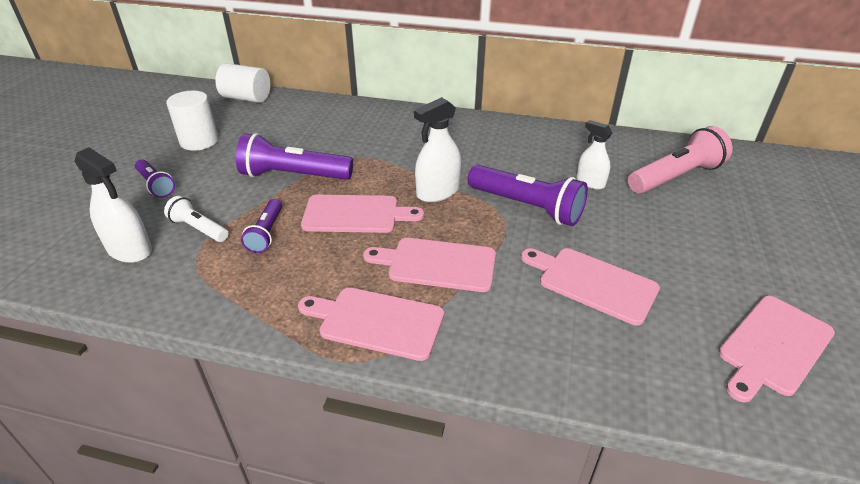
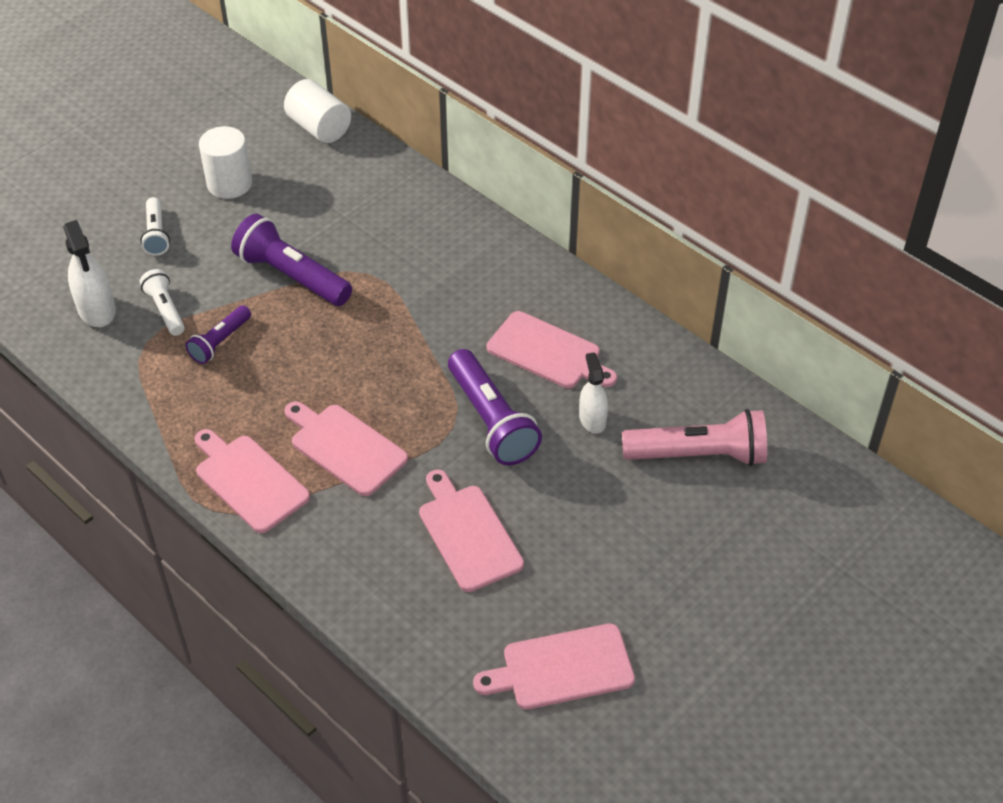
camera: 30 degrees right, 10 degrees up
purple flashlight [135,159,175,198] -> white flashlight [140,197,170,256]
pink cutting board [301,195,424,233] -> pink cutting board moved to [487,311,617,388]
white spray bottle [414,97,461,202] -> none

